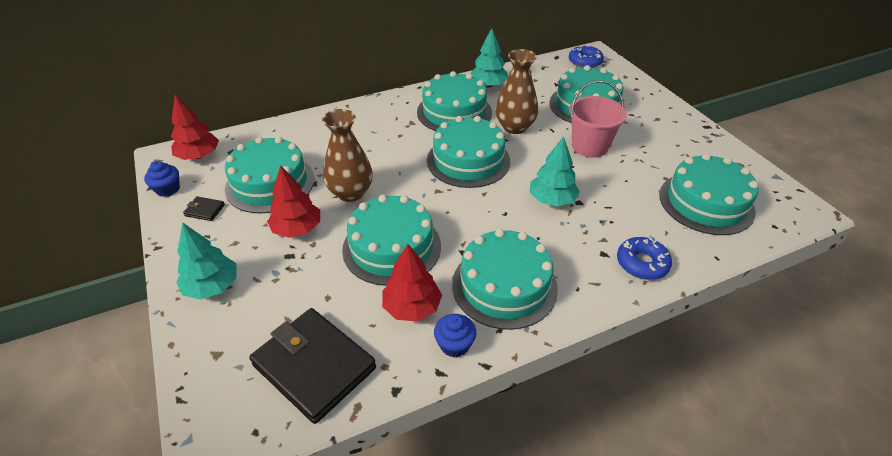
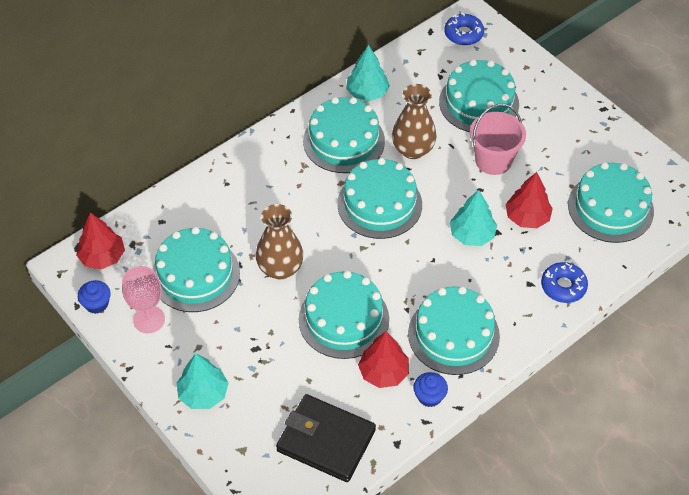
camera: 15 degrees left, 10 degrees up
black wallet [183,196,225,221] -> pink goblet [122,266,165,333]
red tree [267,165,320,238] -> red tree moved to [505,172,553,228]

